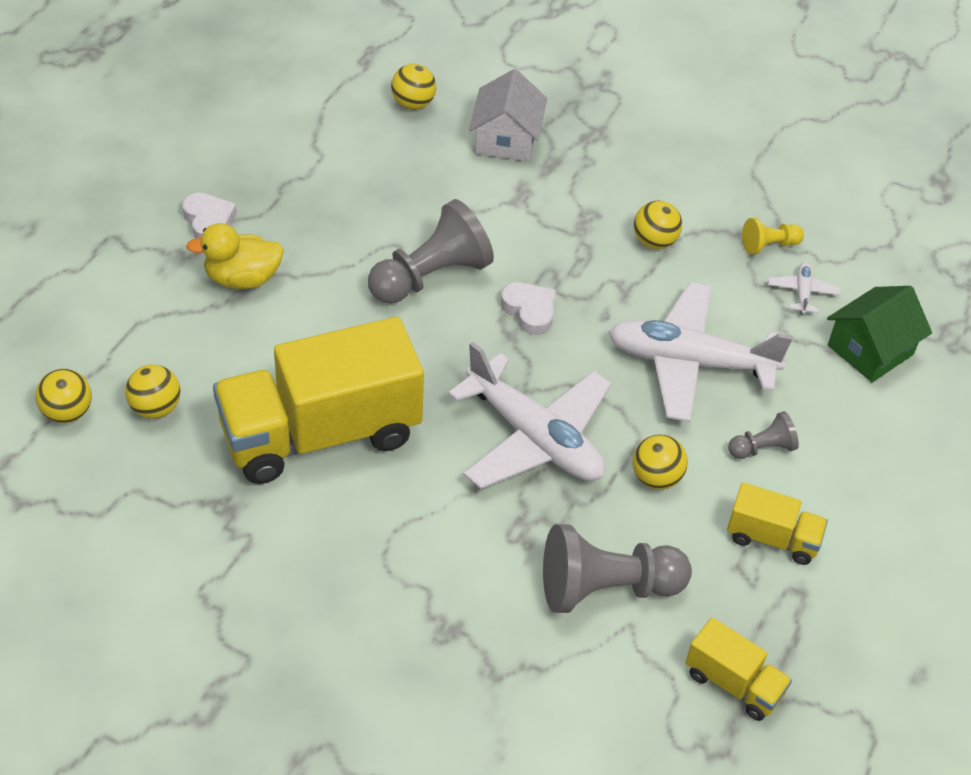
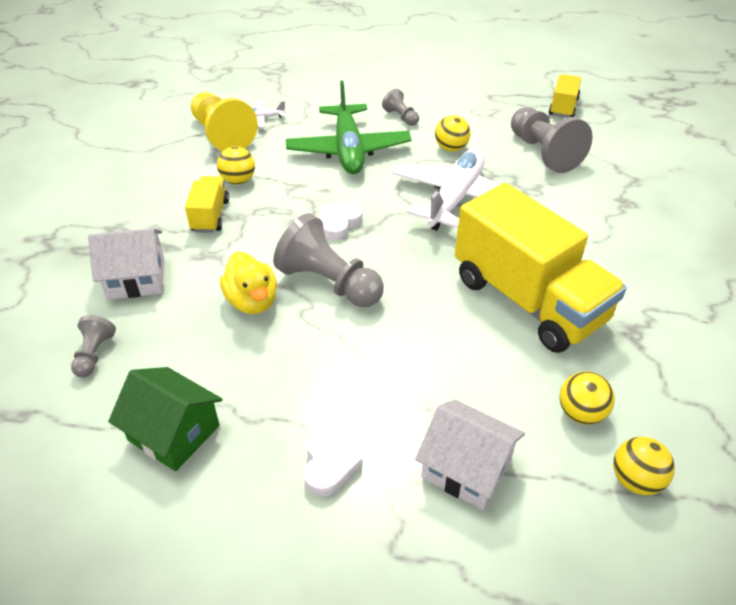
camera: 105 degrees left, 5 degrees down
white heart [182,193,237,239] -> white heart turned 135 degrees clockwise [304,428,363,497]
yellow duck [186,223,284,289] -> yellow duck moved to [220,251,277,314]
yellow ball [391,64,436,110] -> grey pawn [71,315,116,377]
white plane [608,282,793,422] -> green plane [286,80,412,174]
yellow truck [727,482,828,565] -> yellow truck moved to [185,176,229,233]
yellow pawn [742,218,804,254] -> yellow pawn [191,92,258,151], size x1.99
green house [827,286,932,382] -> green house moved to [108,367,223,471]
none -> white house [415,399,525,510]

